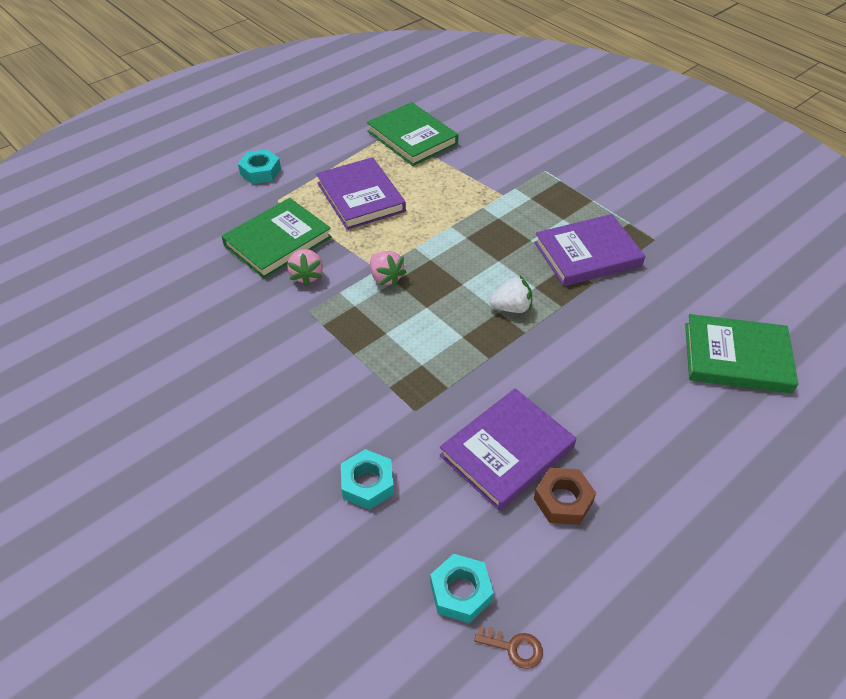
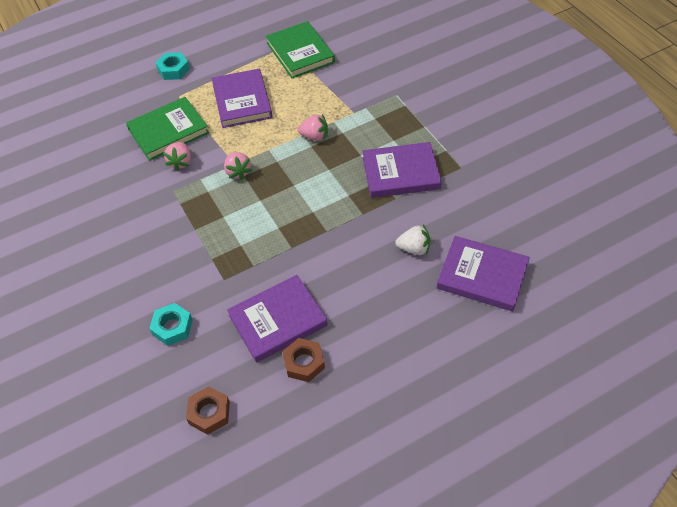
camera: 15 degrees right, 5 degrees up
turquoise nut [430,554,494,623] -> brown nut [186,386,230,435]
brown key [474,626,543,669] -> none
white strawberry [489,276,532,313] -> white strawberry moved to [395,225,430,255]
green book [685,314,798,394] -> purple book [437,236,530,311]
none -> pink strawberry [297,114,328,141]

